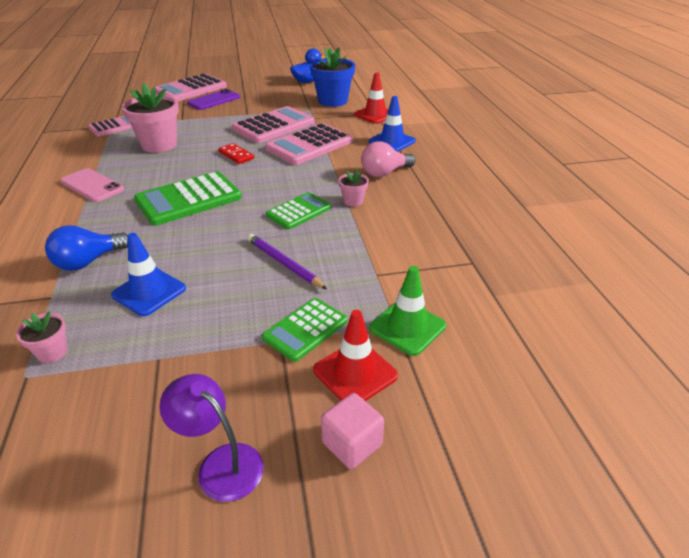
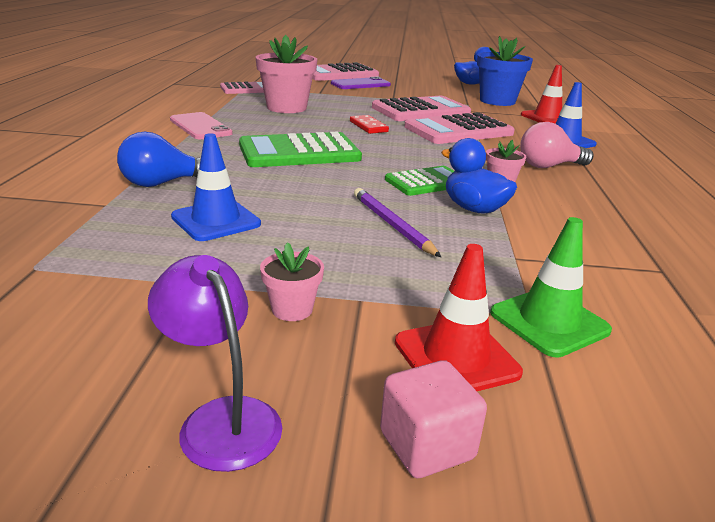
camera: 15 degrees right, 10 degrees down
pink flower pot [16,311,68,363] -> pink flower pot moved to [260,242,324,321]
green calculator [262,298,348,362] -> none
none -> blue duck [441,138,517,214]

